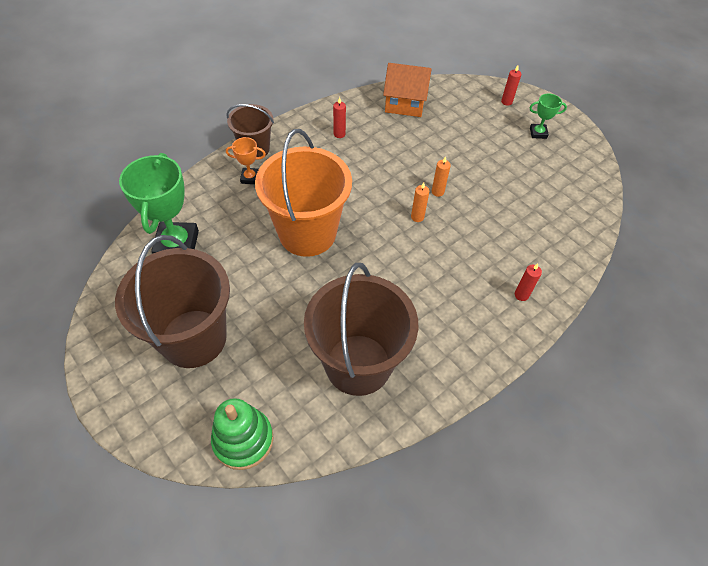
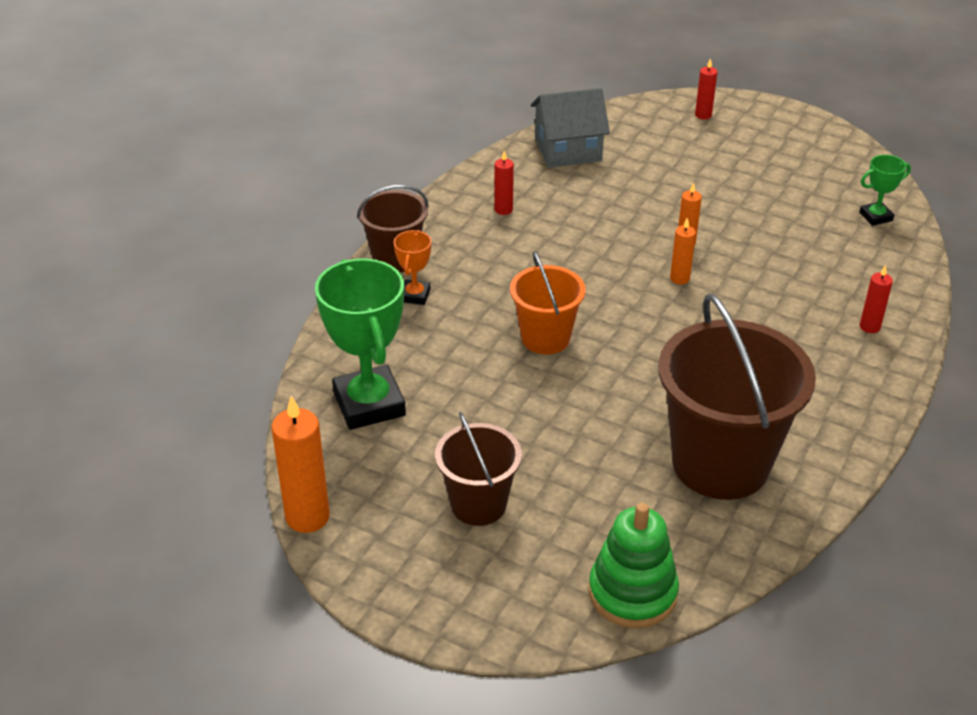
camera: 20 degrees left, 15 degrees down
brown bucket [115,235,230,368] -> brown bucket [435,412,522,526], size x0.56
orange trophy [226,137,266,184] -> orange trophy turned 60 degrees counterclockwise [394,230,431,305]
orange bucket [255,129,352,257] -> orange bucket [510,251,586,355], size x0.56
orange house [383,63,432,117] -> grey house [531,88,610,168]
green trophy [529,93,567,139] -> green trophy moved to [859,155,911,226]
none -> orange candle [272,396,330,533]

